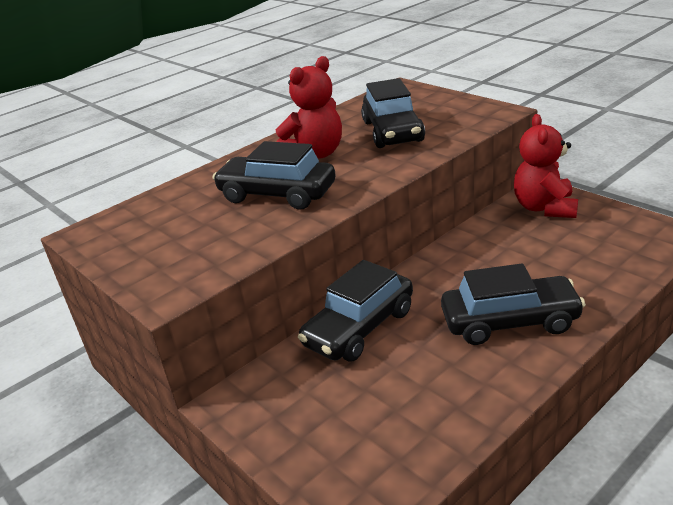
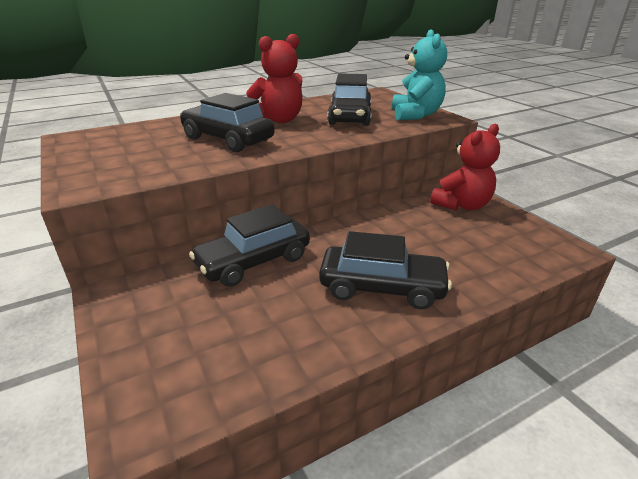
camera: 10 degrees right, 0 degrees up
red teddy bear [514,114,578,218] -> red teddy bear turned 150 degrees counterclockwise [430,124,500,211]
none -> turquoise teddy bear [392,29,447,121]

